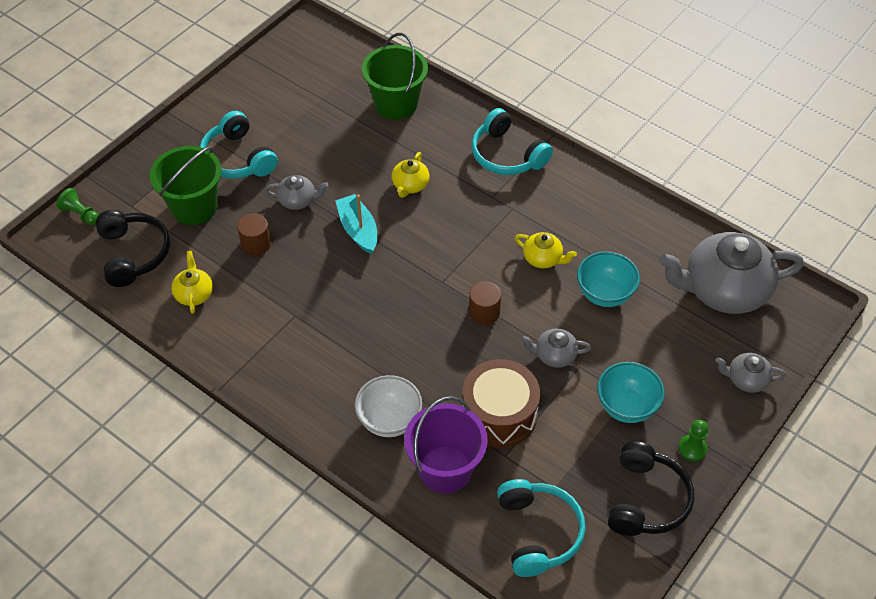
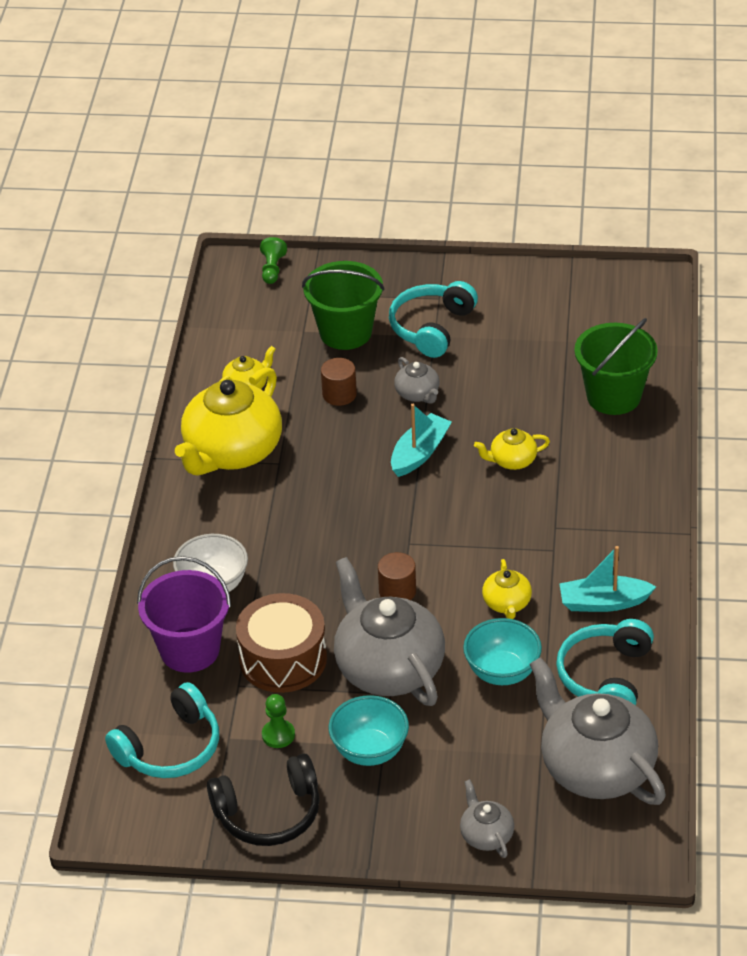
camera: 60 degrees right, 10 degrees down
black headphones [96,210,170,287] -> none
turquoise headphones [471,108,553,175] -> turquoise headphones moved to [556,619,654,705]
grey teapot [521,328,591,368] -> grey teapot [334,557,445,706], size x2.18
green pawn [678,420,708,461] -> green pawn moved to [262,694,295,748]
none -> yellow teapot [175,367,282,476]
none -> turquoise boat [559,546,656,612]

